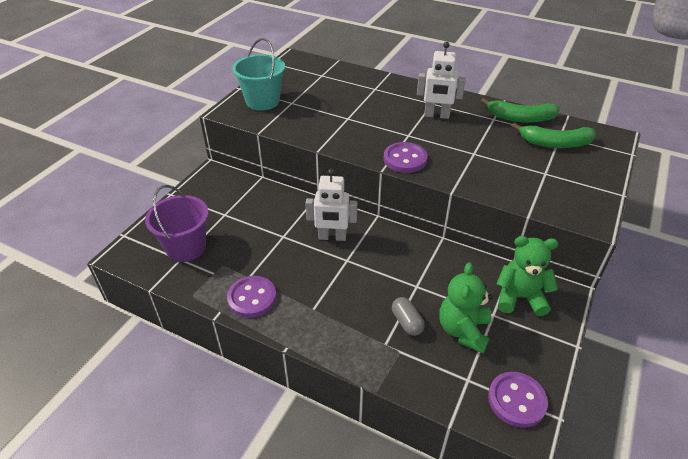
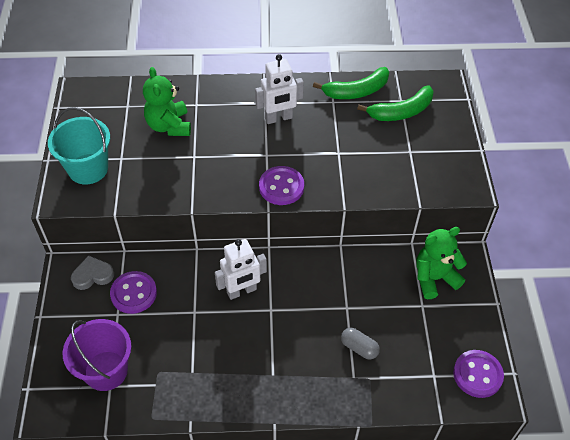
camera: 30 degrees left, 10 degrees up
purple button [227,276,277,318] -> purple button moved to [110,271,157,314]
green teddy bear [439,262,493,353] -> green teddy bear moved to [143,67,191,136]
none -> grey heart [71,255,114,290]

